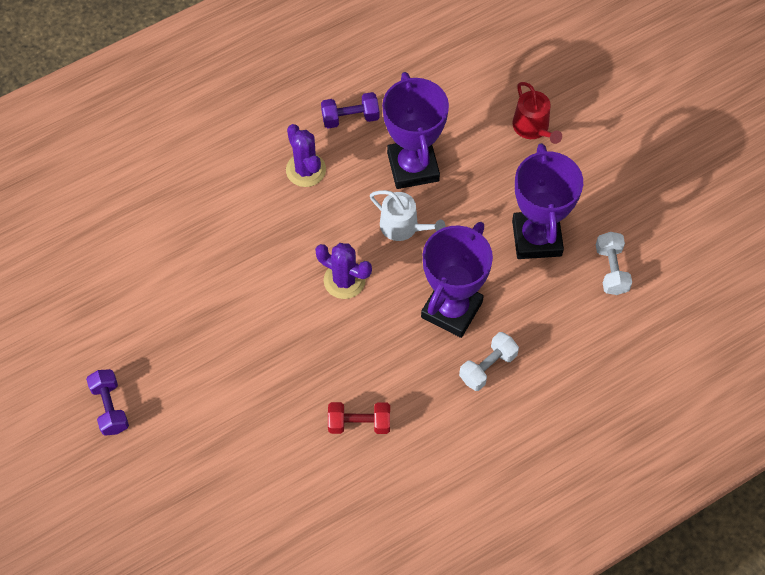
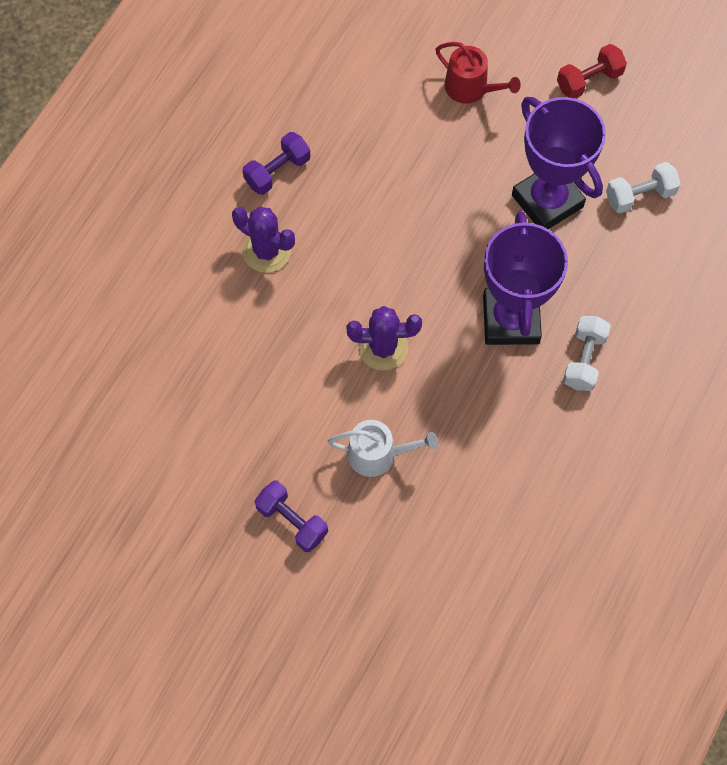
camera: 30 degrees left, 5 degrees up
purple dumbbell [86,369,129,436] -> purple dumbbell moved to [255,481,328,552]
red dumbbell [328,402,390,434] -> red dumbbell moved to [557,44,627,99]
white watering can [370,190,445,241] -> white watering can moved to [328,420,438,477]
purple trophy [382,72,449,189] -> none
white dumbbell [596,232,632,295] -> white dumbbell turned 75 degrees counterclockwise [606,162,681,213]

